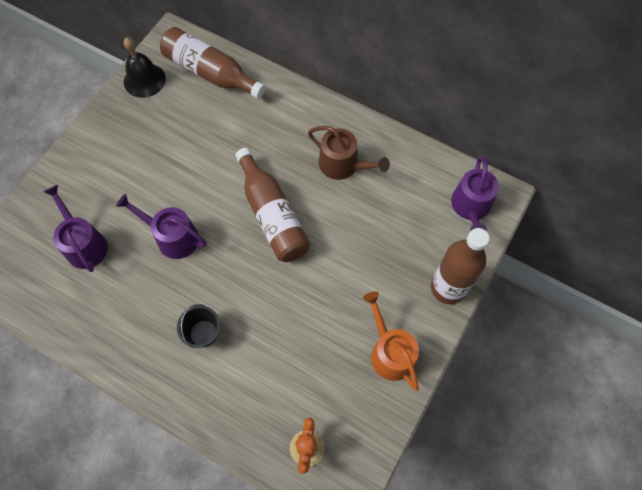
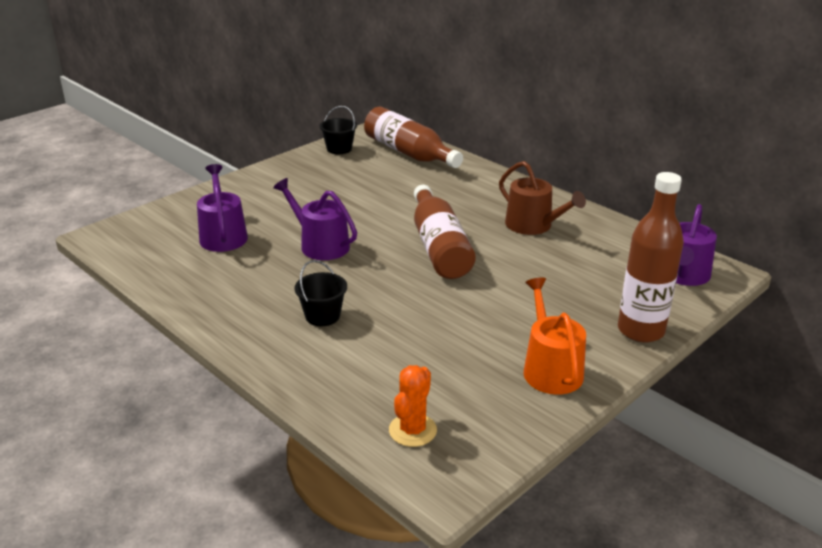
camera: 15 degrees right, 35 degrees down
black bell [124,37,166,98] -> black bucket [319,106,357,154]

